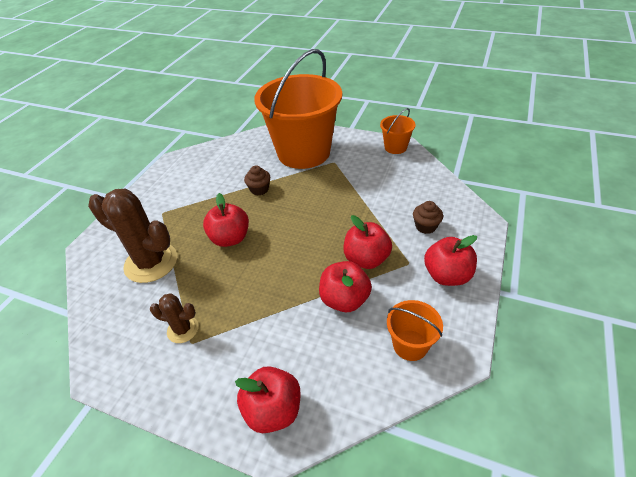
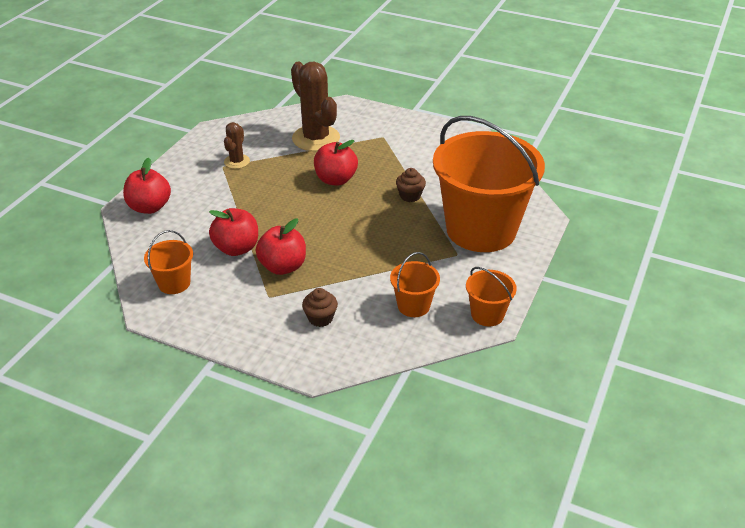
camera: 90 degrees right, 5 degrees down
brown cactus [88,189,177,283] -> brown cactus turned 60 degrees counterclockwise [291,61,340,151]
red apple [424,235,477,286] -> none
none -> orange bucket [390,252,440,317]

